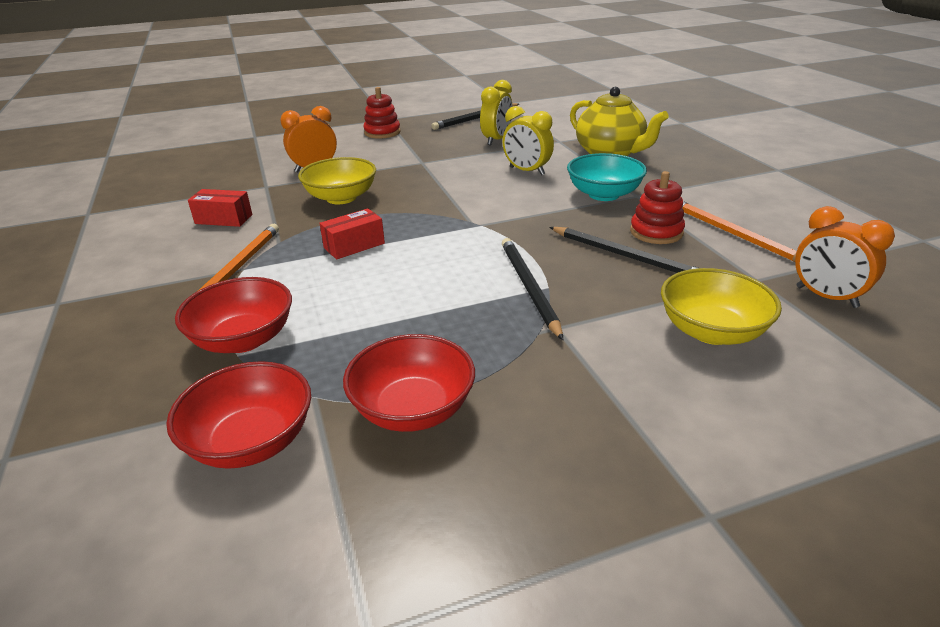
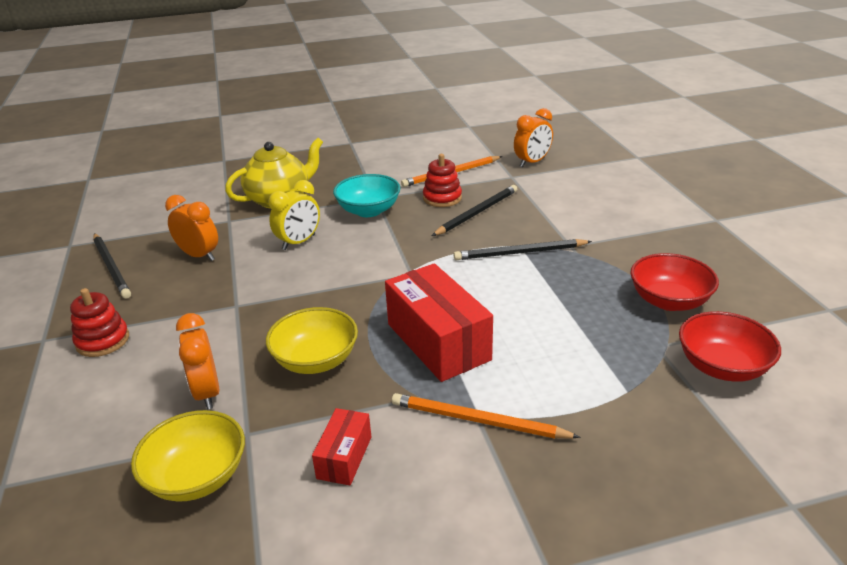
camera: 85 degrees left, 0 degrees up
red bowl [175,277,292,353] -> none
red box [319,208,385,259] -> red box [385,263,493,382], size x1.96
yellow clock [480,80,513,145] -> orange clock [165,195,218,261]
yellow bowl [661,268,782,345] -> yellow bowl moved to [131,410,245,502]

